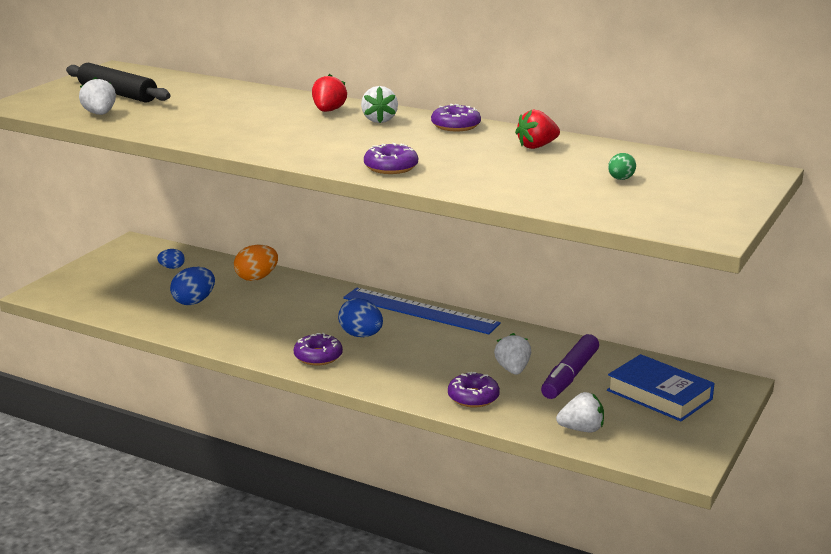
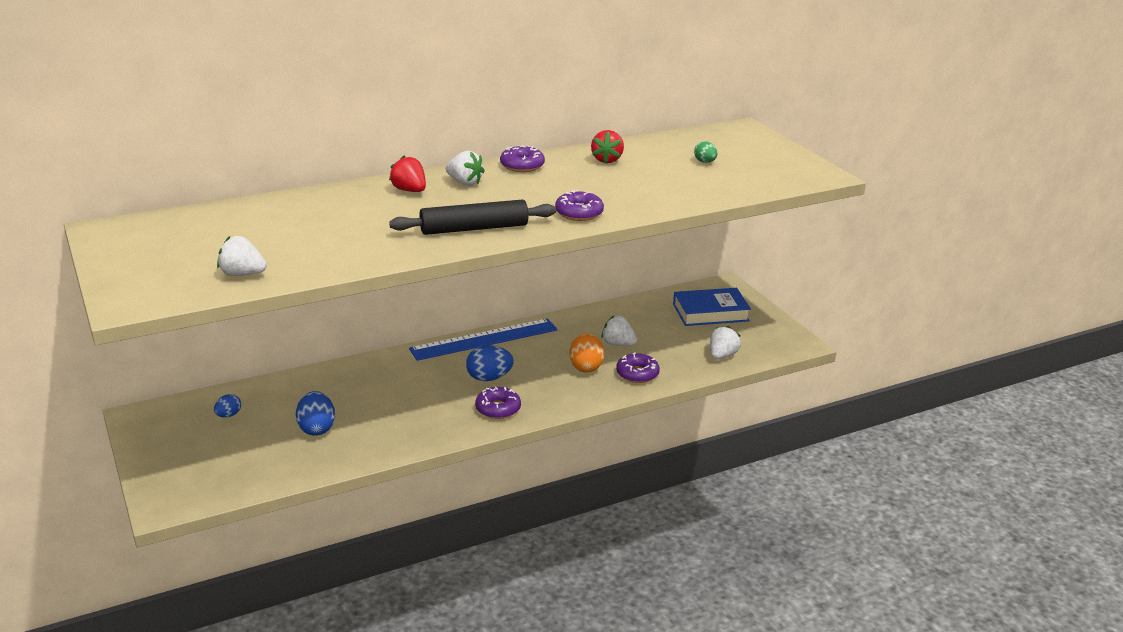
camera: 55 degrees left, 5 degrees up
black rolling pin [66,63,170,103] -> black rolling pin moved to [389,200,556,235]
orange egg [234,245,278,281] -> orange egg moved to [570,333,604,373]
purple marker [541,334,599,399] -> none

